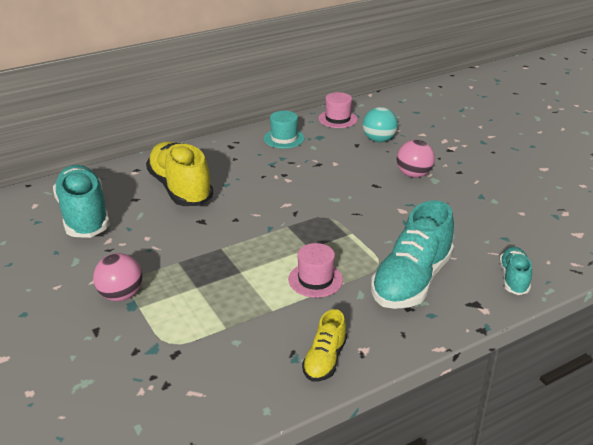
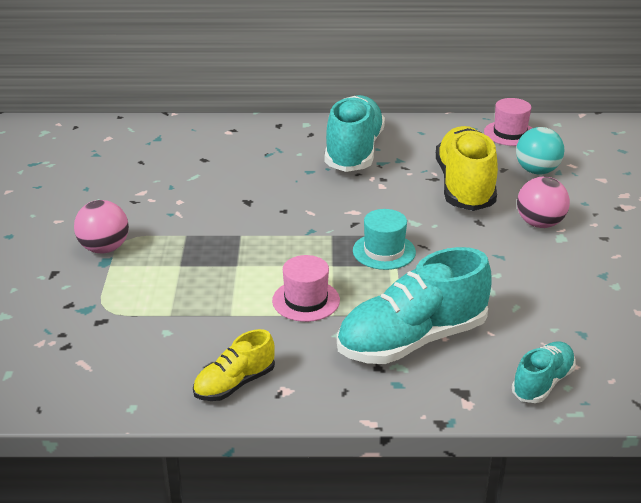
camera: 30 degrees right, 0 degrees up
turquoise shoe [53,165,110,238] -> turquoise shoe moved to [325,95,385,172]
yellow shoe [146,141,213,206] -> yellow shoe moved to [436,126,498,211]
turquoise hat [264,111,305,148] -> turquoise hat moved to [353,209,416,270]

